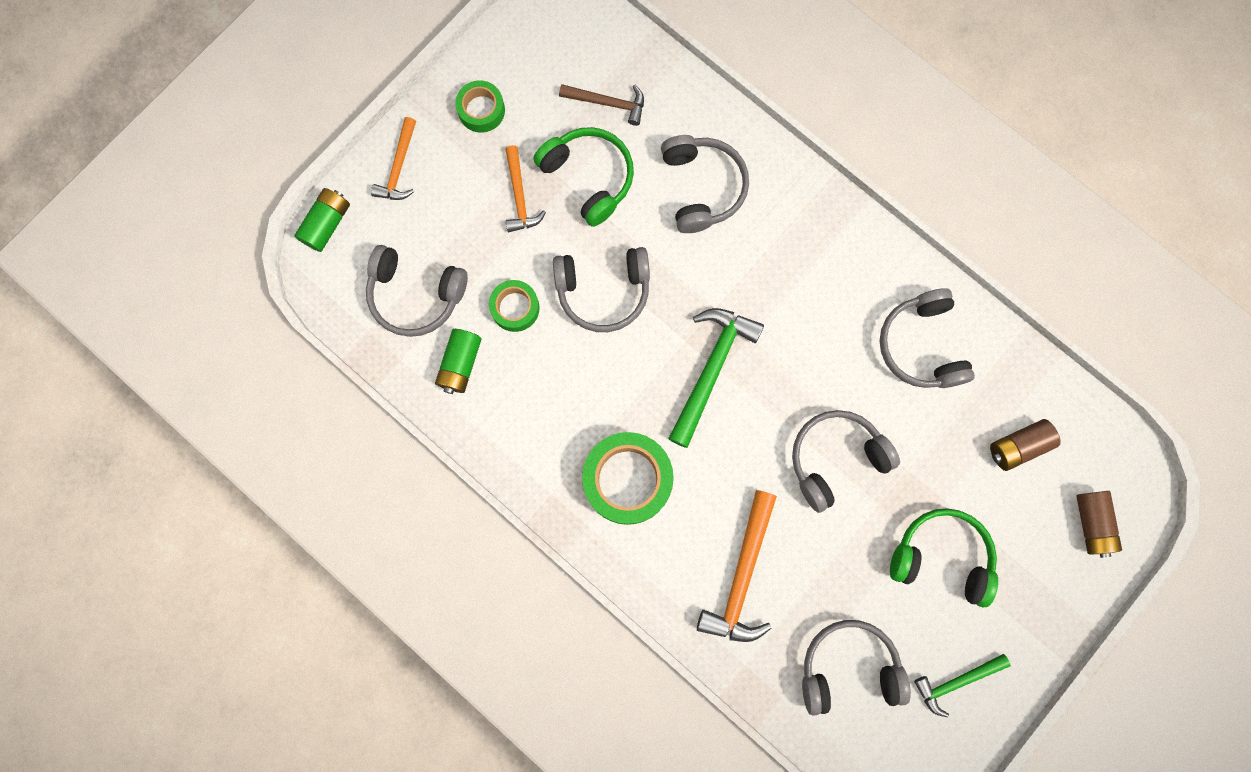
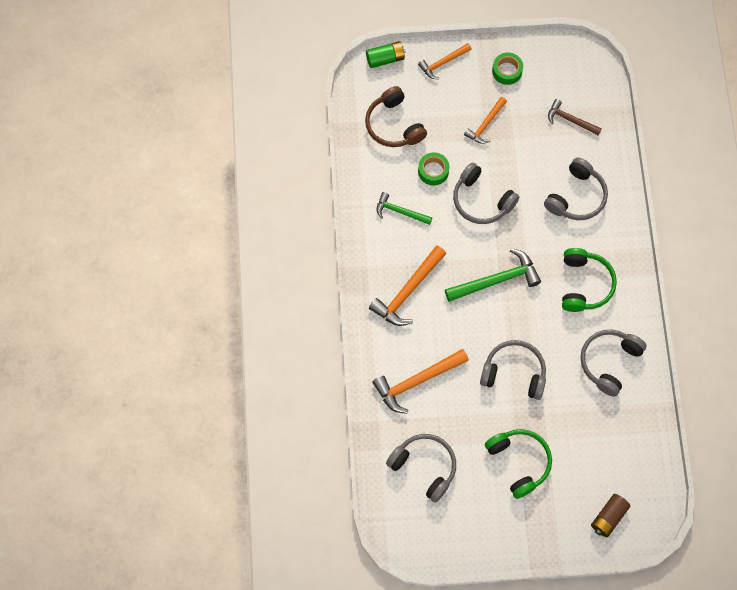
camera: 45 degrees right, 10 degrees down
grey headphones [366,245,468,337] -> brown headphones [365,86,427,147]
green battery [435,329,482,394] -> none
green headphones [533,127,634,227] -> green headphones moved to [562,248,617,312]
brown hammer [559,84,644,126] -> brown hammer turned 150 degrees clockwise [548,99,602,135]
green tape [582,432,674,525] -> orange hammer [369,246,446,326]
green hammer [914,654,1011,717] -> green hammer moved to [377,192,432,225]
brown battery [990,419,1061,471] -> none

